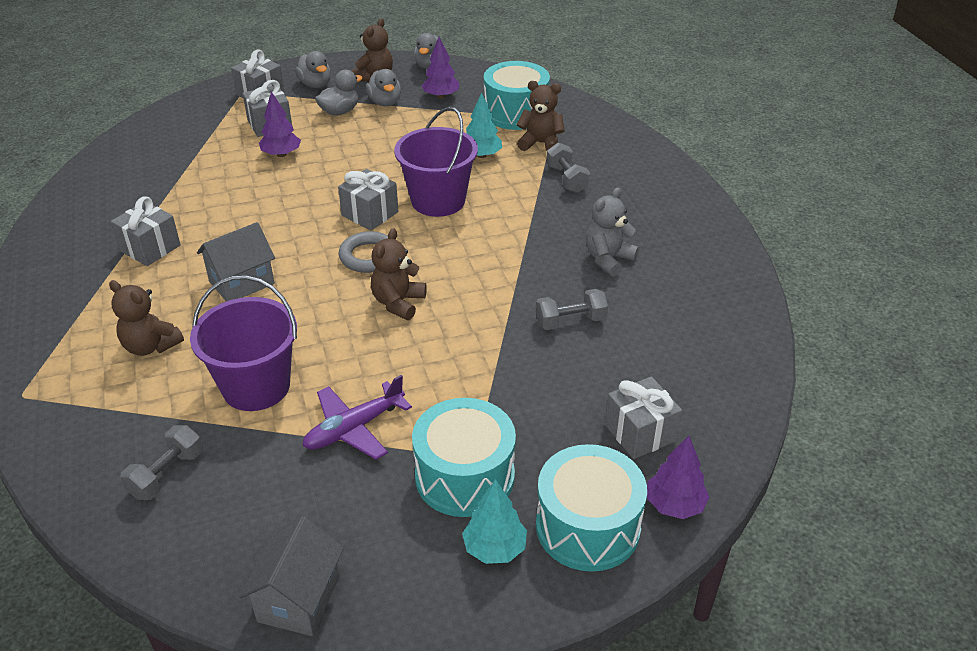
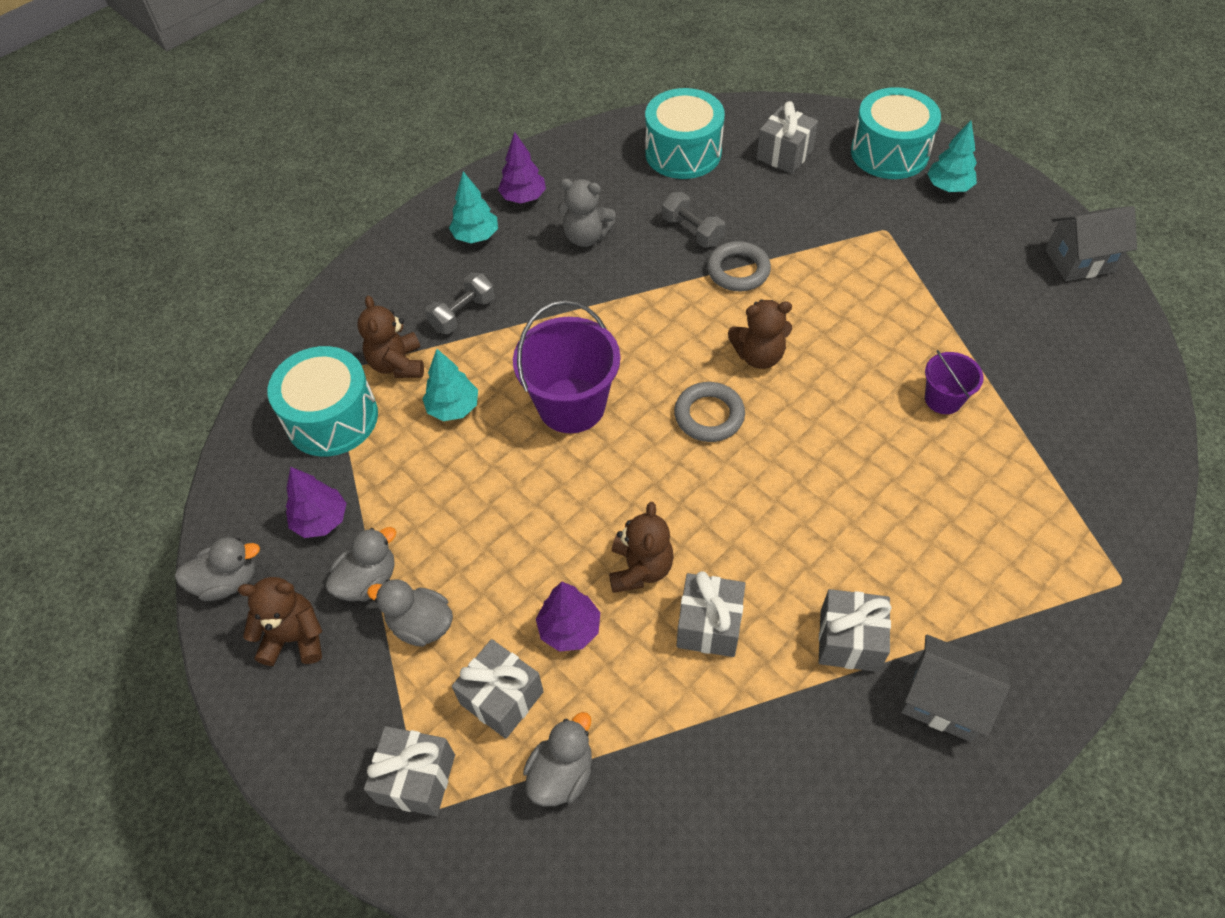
camera: 115 degrees left, 15 degrees up
brown teddy bear [109,280,184,356] -> brown teddy bear moved to [609,502,674,593]
grey dumbbell [120,425,203,500] -> none
purple bucket [190,276,297,411] -> purple bucket [925,350,984,414], size x0.54
grey house [197,222,275,301] -> grey house moved to [901,635,1010,742]
grey duck [295,51,331,88] -> grey duck moved to [523,712,592,806]
purple plane [303,375,412,460] -> none
grey gift [338,169,399,230] -> grey gift moved to [677,571,745,657]
turquoise drum [412,398,516,517] -> turquoise drum moved to [645,88,725,179]
purple tree [647,436,709,519] -> purple tree moved to [498,132,546,203]
none -> turquoise tree [449,171,498,243]
none -> grey ring [707,241,771,291]

